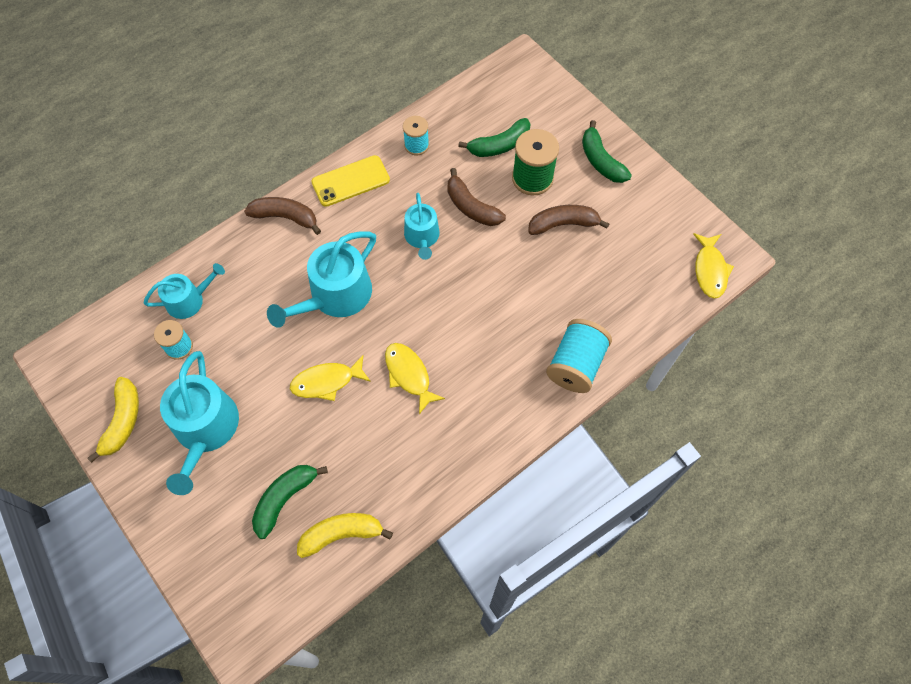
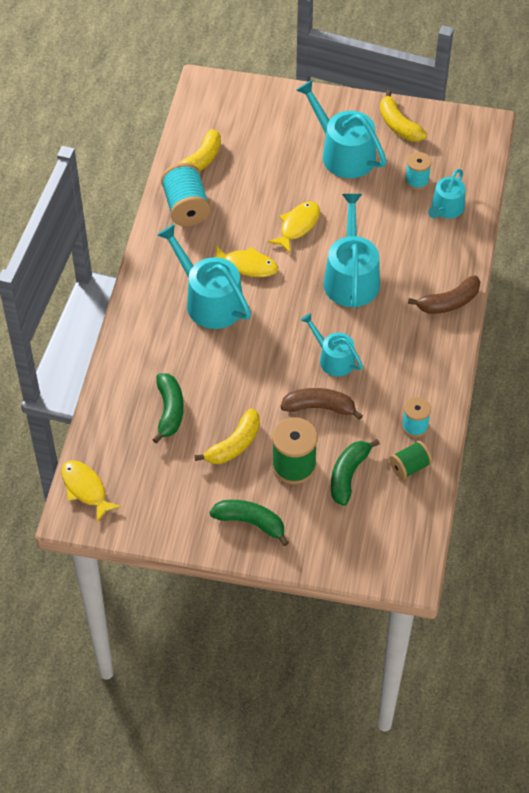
camera: 140 degrees right, 10 degrees down
green banana [252,465,328,539] -> green banana moved to [152,373,184,444]
yellow phone [311,155,390,207] -> none
brown banana [528,205,609,235] -> yellow banana [194,408,260,464]
turquoise spool [546,319,612,393] -> turquoise spool moved to [161,163,210,226]
none -> turquoise watering can [157,224,251,329]
none -> green spool [389,441,432,480]

